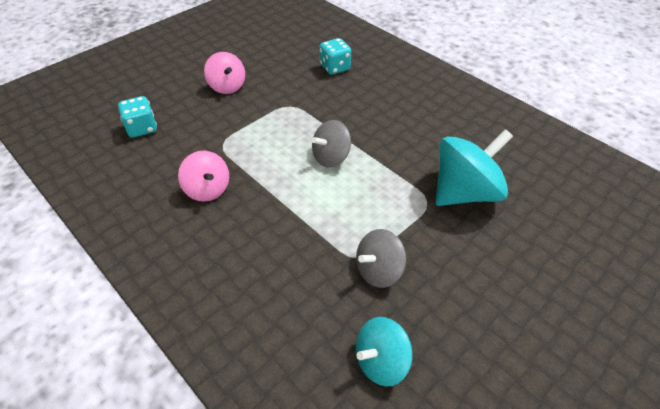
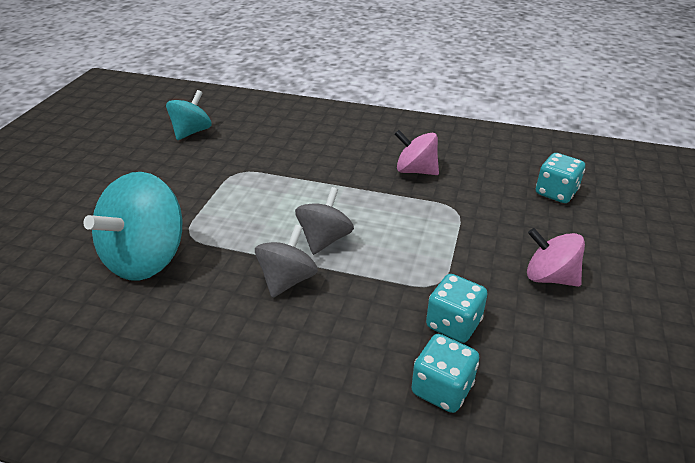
camera: 150 degrees right, 10 degrees down
grey spinning top [356,229,406,288] -> grey spinning top moved to [255,225,318,298]
none -> turquoise dice [426,274,488,343]

